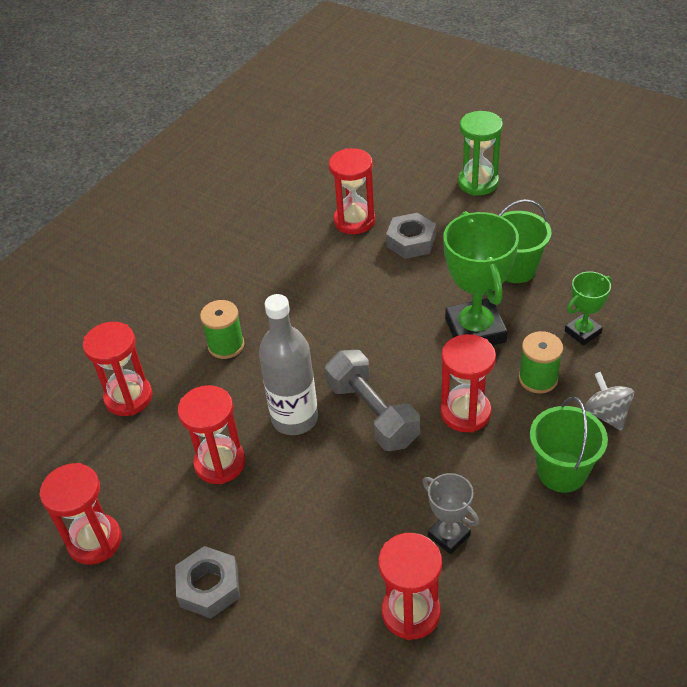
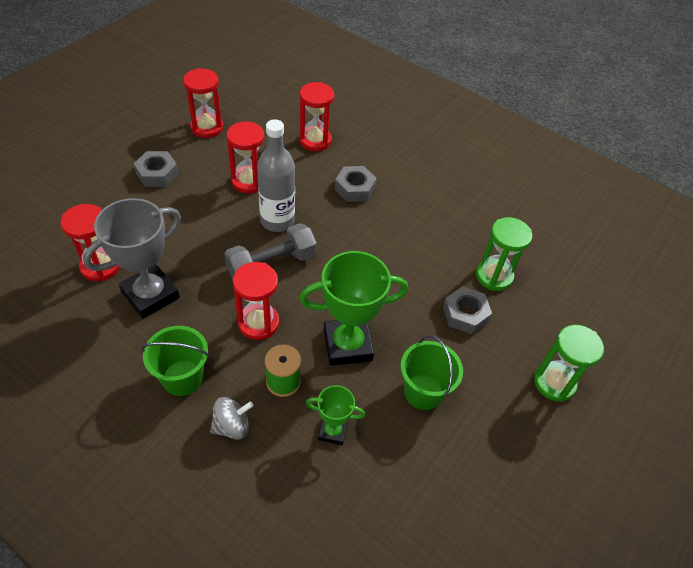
camera: 85 degrees right, 5 degrees up
green spool [200,300,244,359] -> grey nut [335,166,377,202]
red hourglass [329,148,375,234] -> green hourglass [476,217,532,291]
grey trophy [422,473,479,554] -> grey trophy [83,198,181,319], size x1.89
green trophy [565,271,612,345] -> green trophy turned 45 degrees counterclockwise [306,385,365,445]

